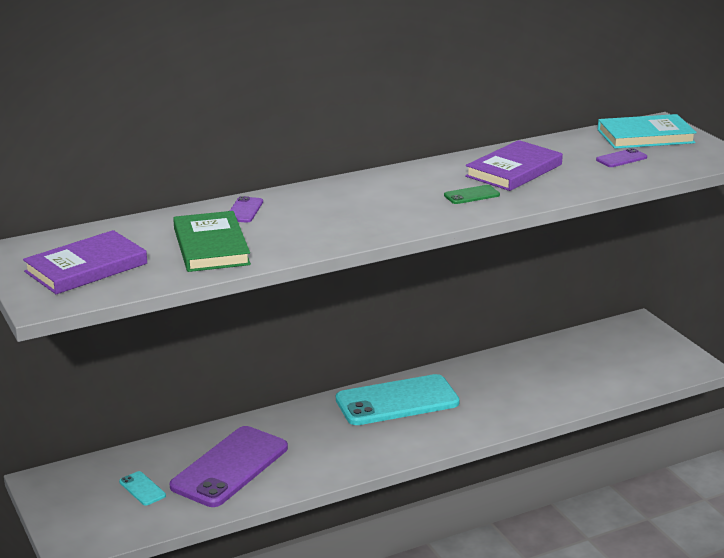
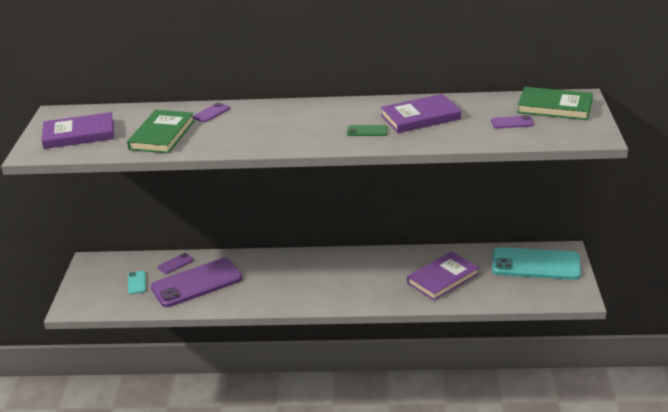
camera: 30 degrees right, 5 degrees up
turquoise phone [336,374,460,425] -> turquoise phone moved to [492,247,581,280]
turquoise book [597,114,697,149] -> green book [517,87,593,120]
none -> purple phone [158,253,194,274]
none -> purple book [407,251,479,300]

